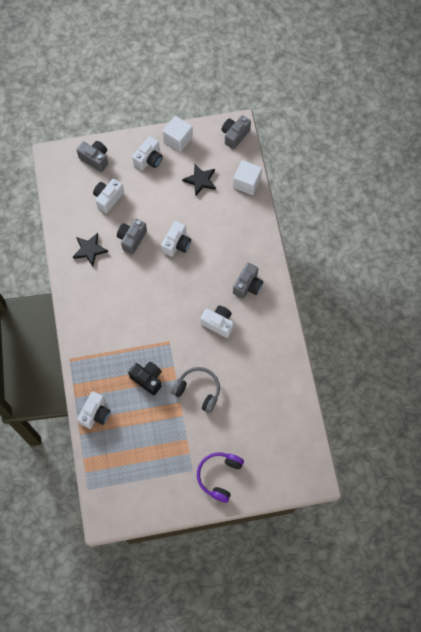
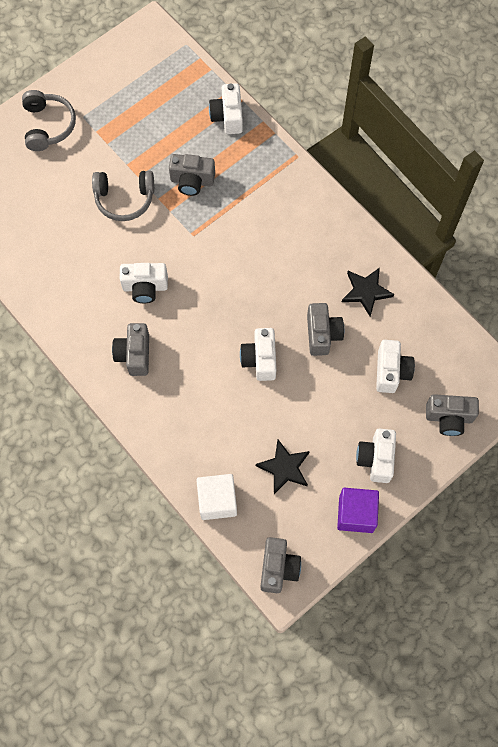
camera: 150 degrees right, 0 degrees up
black camera [128,362,162,395] -> grey camera [169,154,215,196]
white cube [163,116,193,152] -> purple cube [337,488,379,533]
purple headphones [197,452,244,503] -> grey headphones [22,90,76,151]

